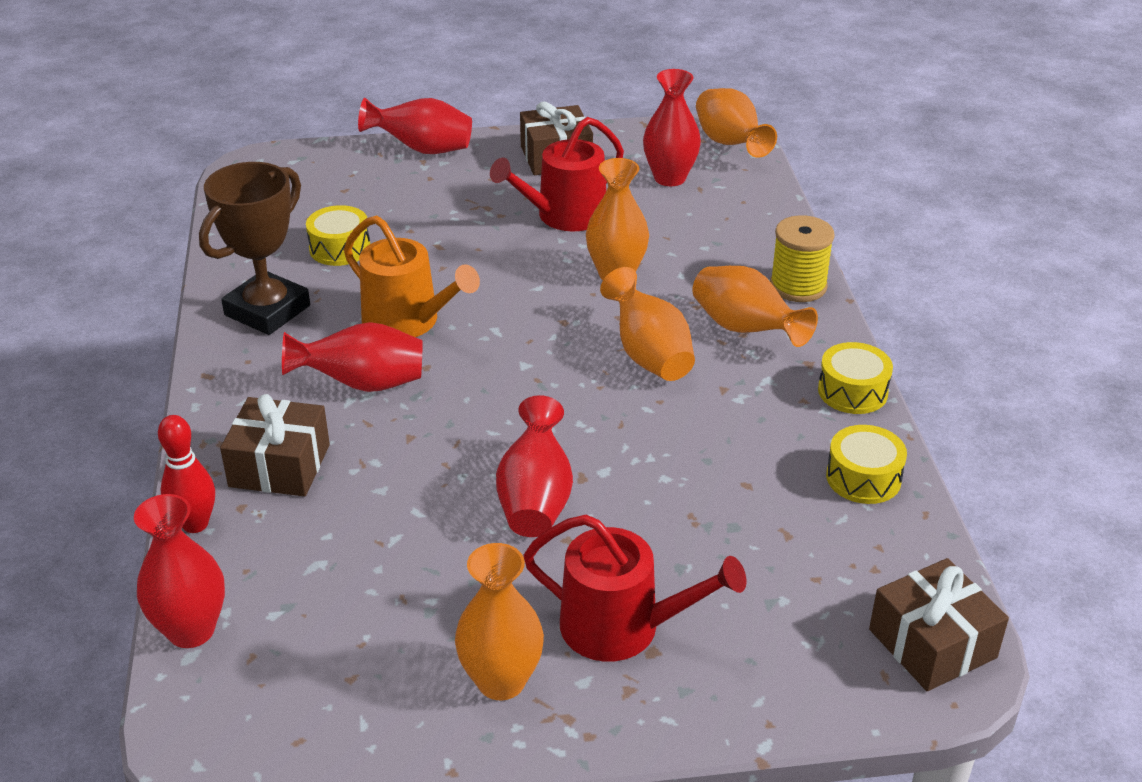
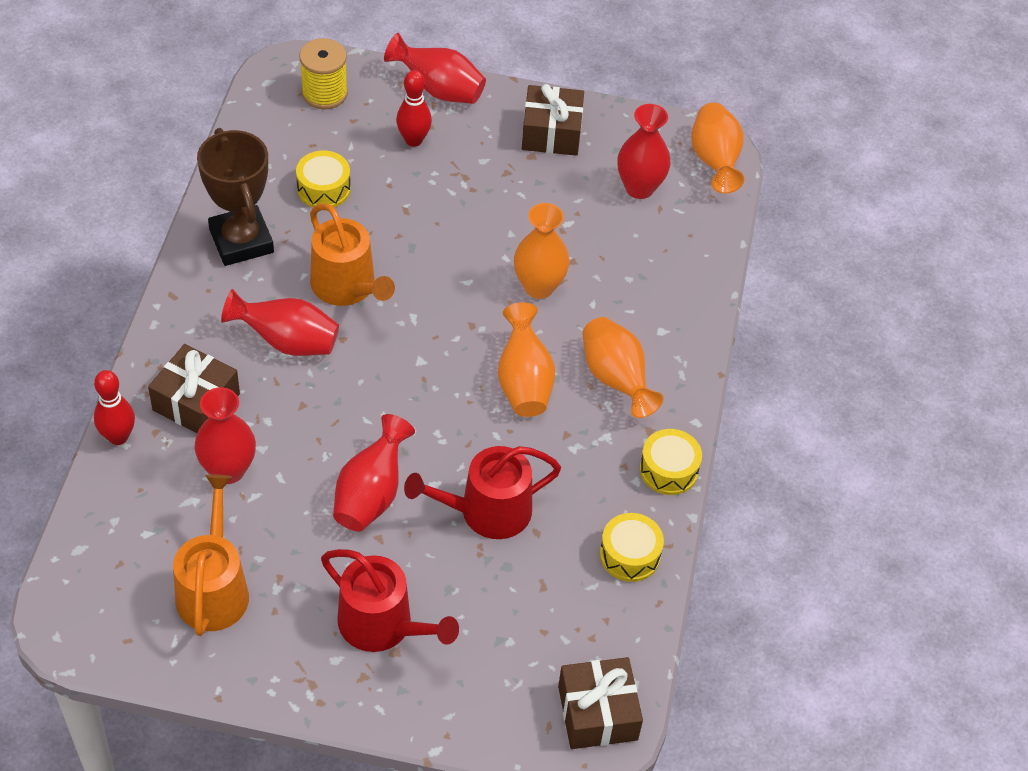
camera: 15 degrees right, 15 degrees up
red vase [134,494,225,648] -> red vase moved to [195,387,256,484]
brown trophy [199,162,310,335] -> brown trophy turned 75 degrees counterclockwise [197,128,274,266]
orange vase [455,543,544,700] -> none
red watering can [490,117,624,231] -> red watering can moved to [404,446,561,539]
yellow spool [770,215,835,302] -> yellow spool moved to [299,38,348,109]
none -> orange watering can [173,475,249,636]
none -> red bowling pin [396,70,432,147]

